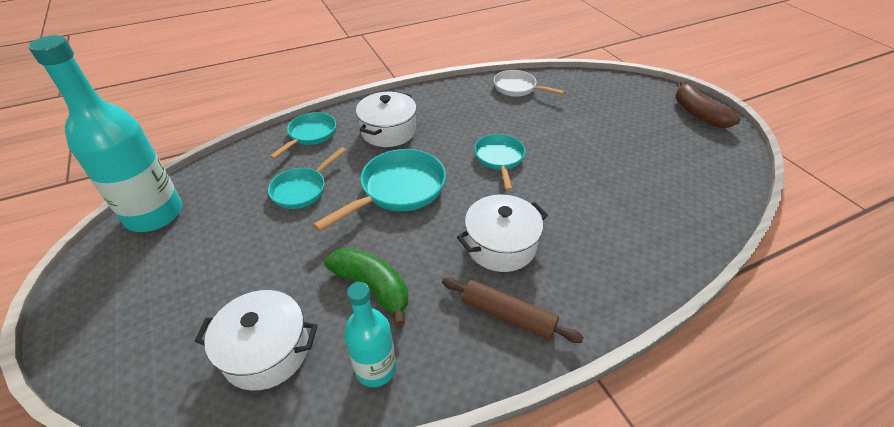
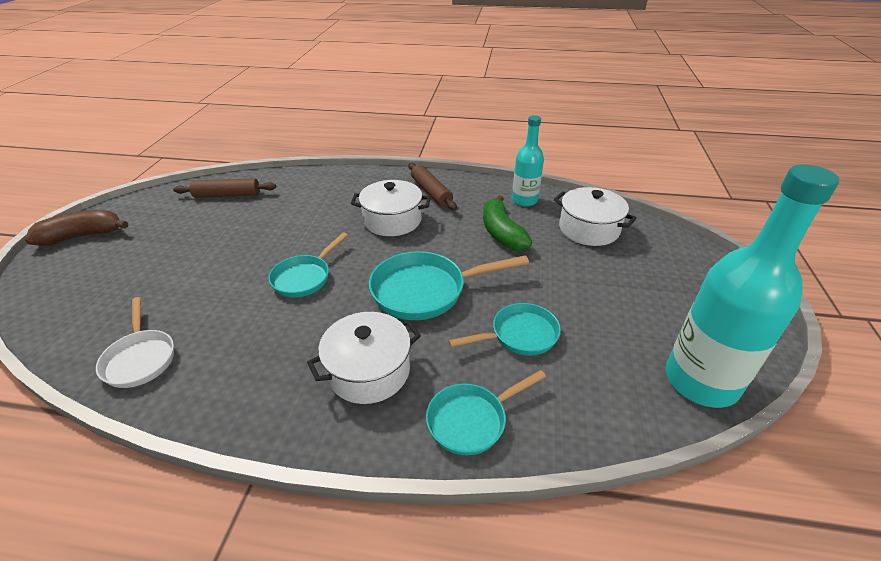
camera: 145 degrees left, 5 degrees down
brown banana [675,81,740,128] -> brown banana turned 120 degrees counterclockwise [25,210,128,246]
none -> brown rolling pin [173,178,276,198]

